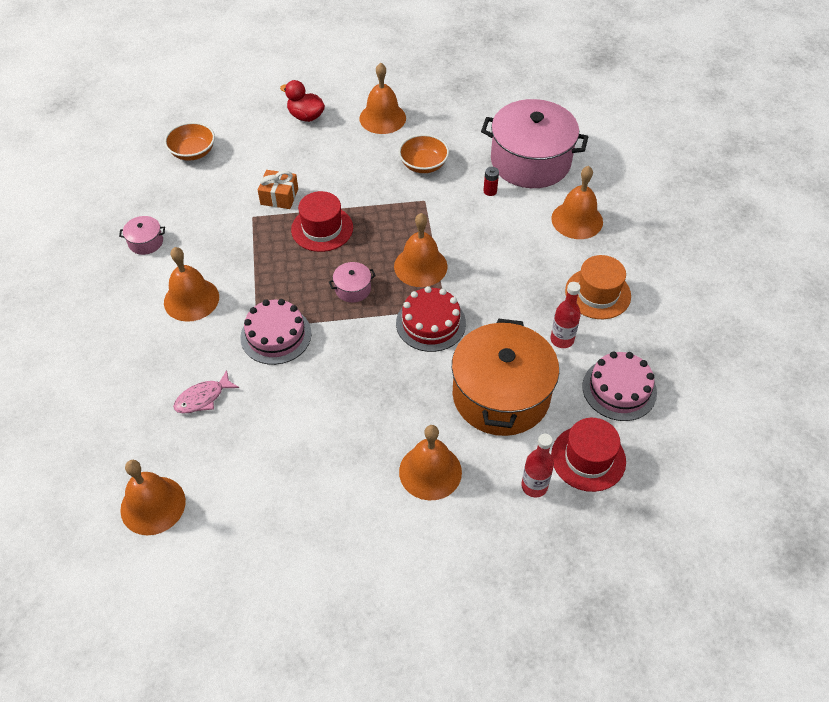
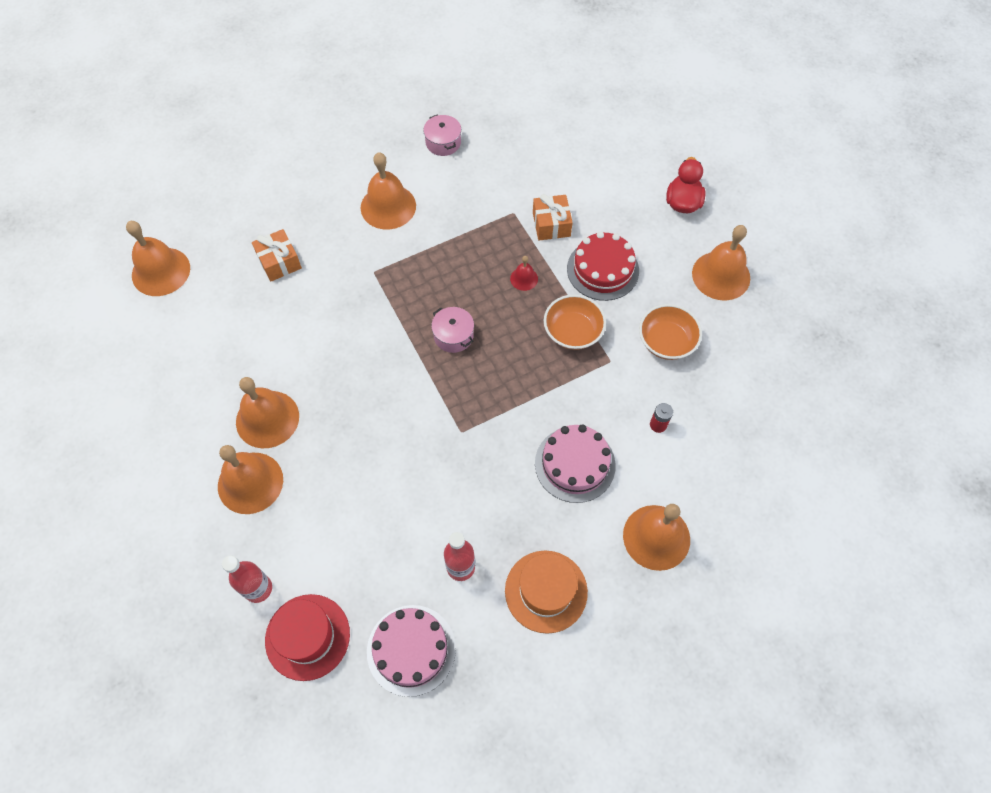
camera: 70 degrees right, 10 degrees up
orange bowl [164,122,215,161] -> orange bowl moved to [544,294,606,350]
pink fish [173,370,239,414] -> orange gift [252,229,302,282]
pink cake [240,299,312,365] -> pink cake moved to [535,425,616,503]
red hat [291,191,353,252] -> red bell [510,256,538,291]
orange bell [394,213,448,287] -> orange bell moved to [236,377,299,449]
red cake [396,286,466,352] -> red cake moved to [567,231,639,301]
orange pot [452,319,559,436] -> none
pink pot [481,99,588,188] -> none

